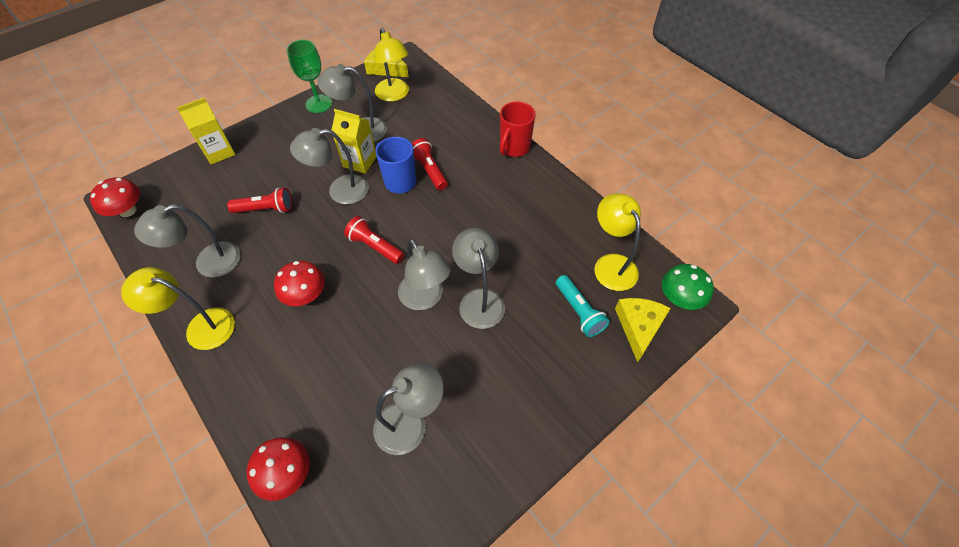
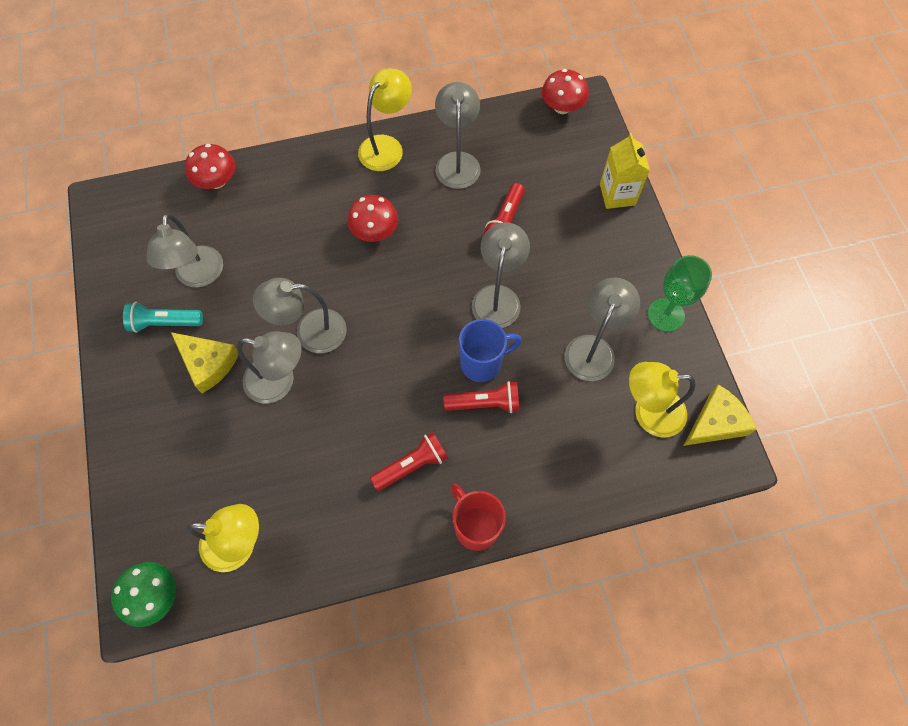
camera: 115 degrees right, 10 degrees up
yellow carton [332,109,376,174] -> none
red flashlight [344,216,404,264] -> red flashlight moved to [370,432,448,491]
turquoise flashlight [556,275,610,337] -> turquoise flashlight moved to [123,302,203,333]
yellow cheese [615,298,671,362] -> yellow cheese moved to [171,332,239,393]

